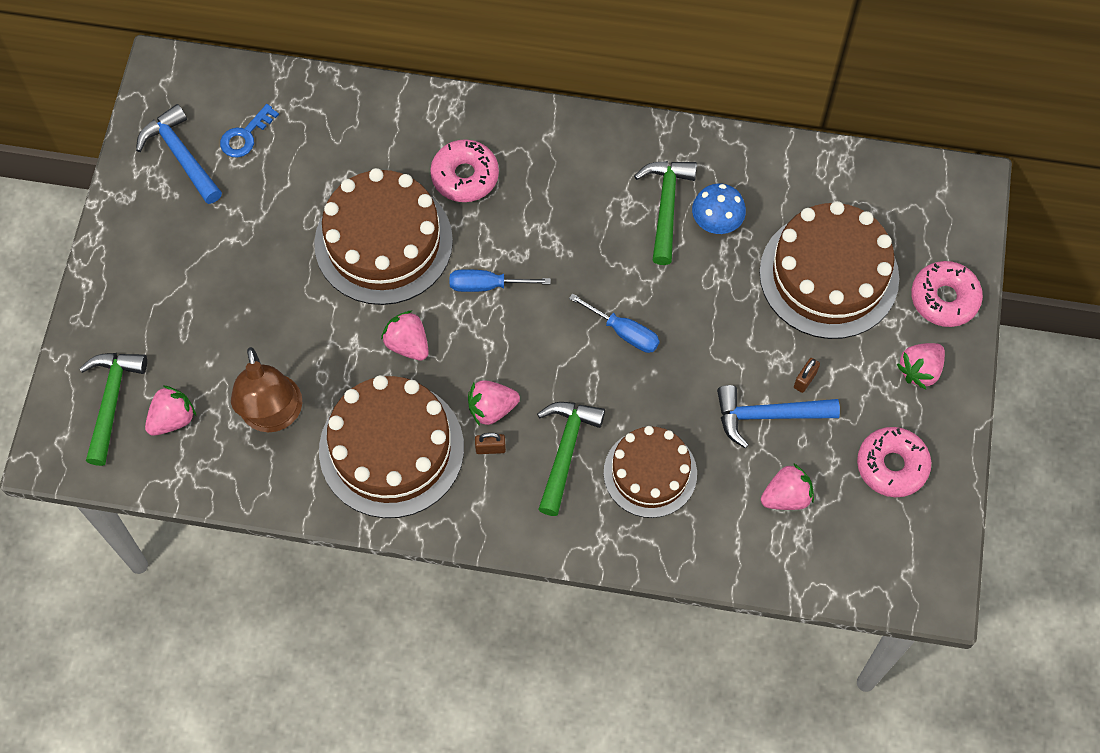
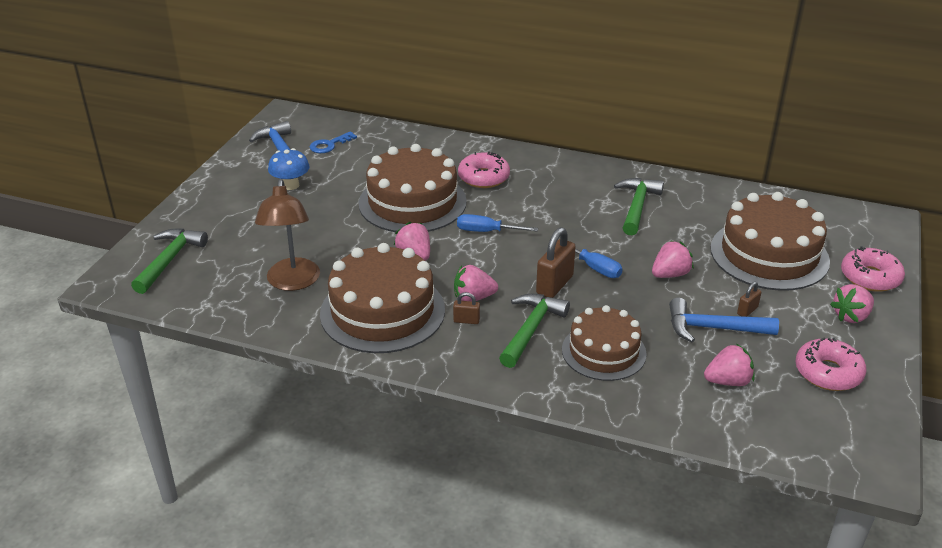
camera: 10 degrees right, 30 degrees down
pink strawberry [145,385,196,436] -> pink strawberry moved to [652,240,694,278]
blue mushroom [692,183,746,234] -> blue mushroom moved to [268,148,310,190]
none -> brown padlock [536,227,576,298]

